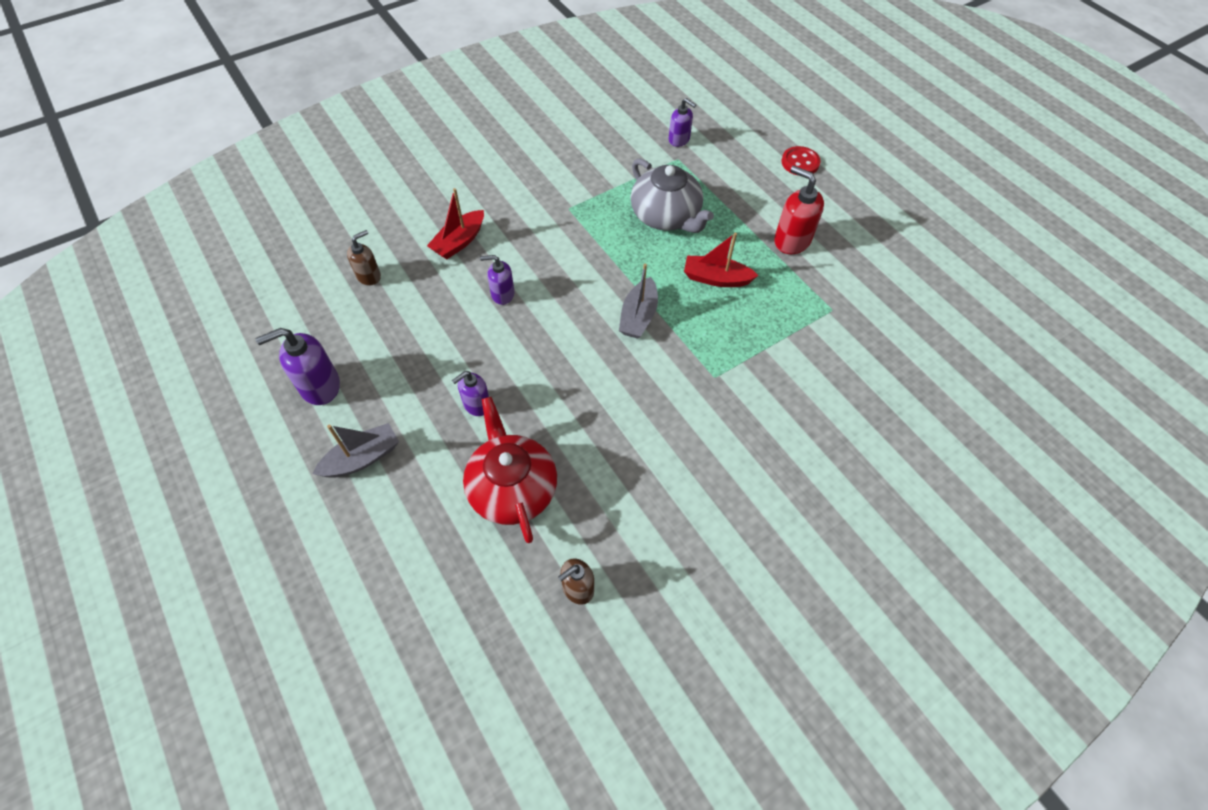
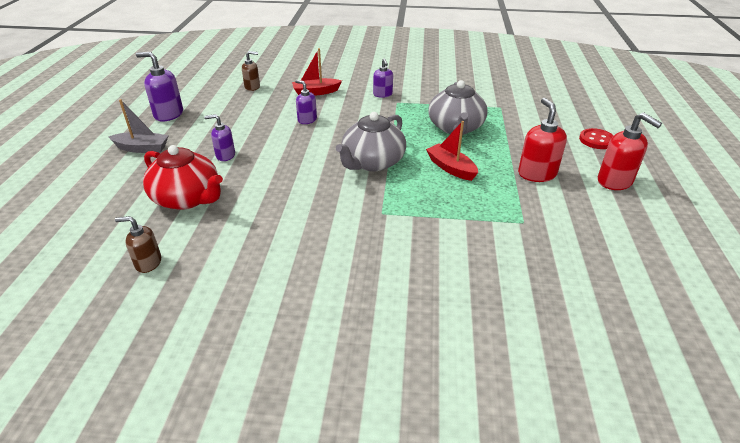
camera: 40 degrees right, 20 degrees down
red teapot [463,397,557,543] -> red teapot turned 105 degrees clockwise [143,145,223,210]
grey boat [619,264,658,339] -> grey teapot [336,112,406,171]
purple soap dispenser [669,98,696,147] -> purple soap dispenser moved to [373,58,393,98]
none -> red soap dispenser [598,112,662,190]

